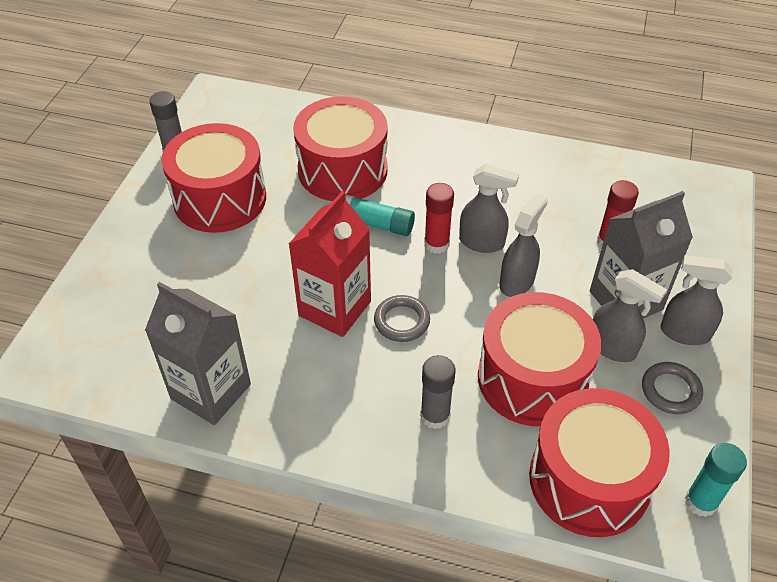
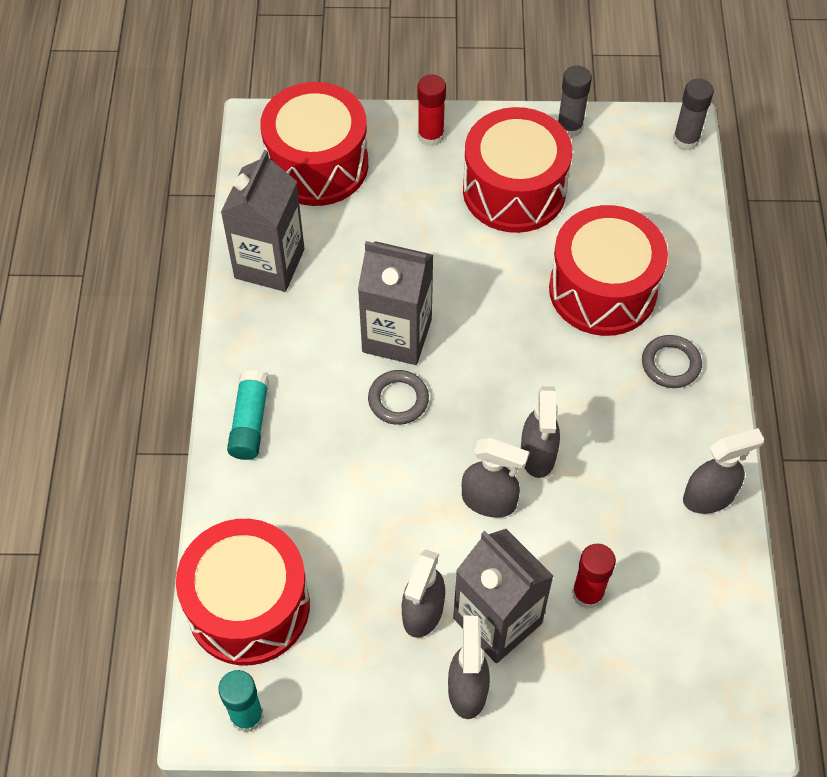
camera: 75 degrees right, 10 degrees up
red carton [289,191,371,337] -> grey carton [358,241,433,365]
turquoise glue stick [345,195,415,236] -> turquoise glue stick moved to [227,370,269,460]
grey glue stick [420,355,456,429] -> grey glue stick moved to [673,78,714,150]
red glue stick [424,183,454,254] -> red glue stick moved to [418,74,446,146]
red drum [478,292,601,426] -> red drum moved to [260,82,368,206]
grey ring [642,362,703,414] -> grey ring moved to [642,335,702,388]
none -> grey spray bottle [683,428,764,514]

